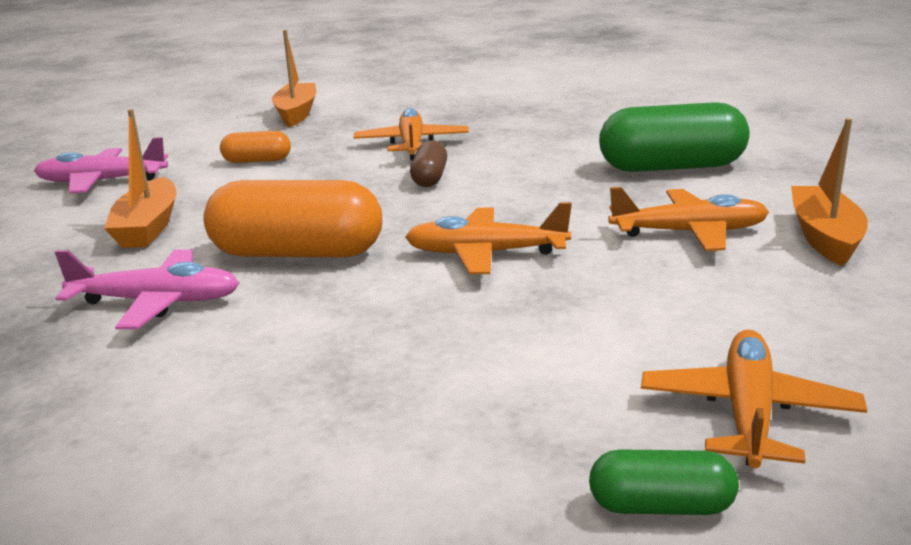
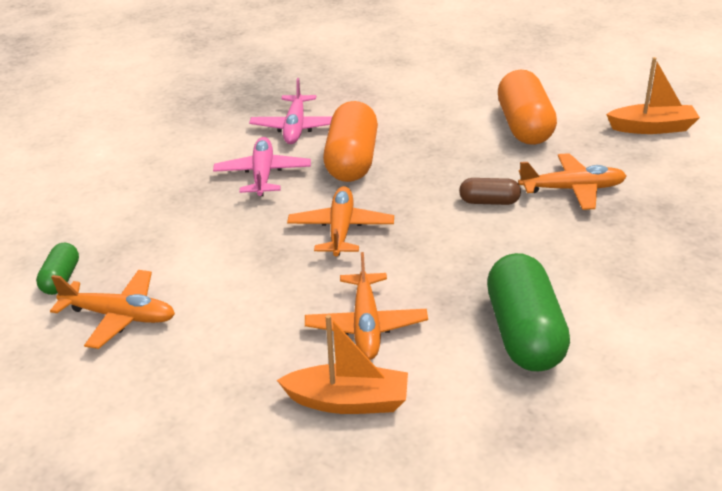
camera: 90 degrees right, 10 degrees up
pink plane [34,137,168,193] -> pink plane moved to [213,137,311,196]
orange boat [104,109,176,248] -> none
orange capsule [220,131,291,163] -> orange capsule [498,70,557,145], size x1.98

